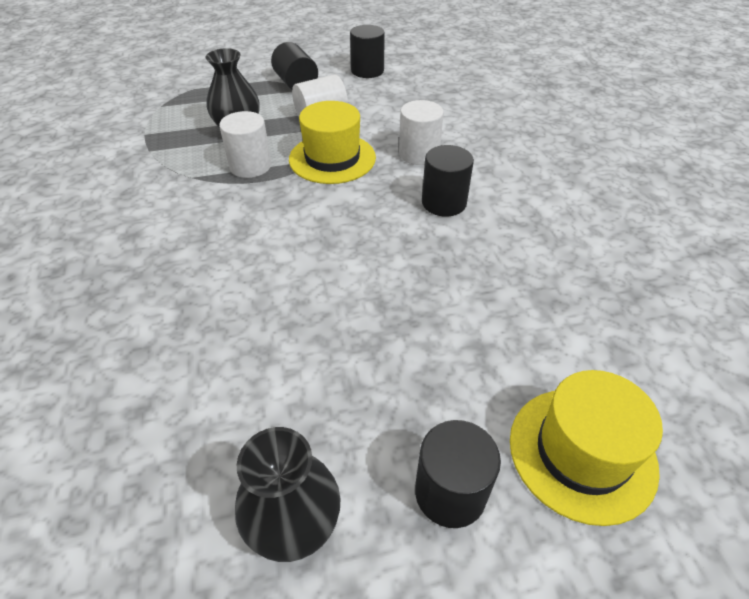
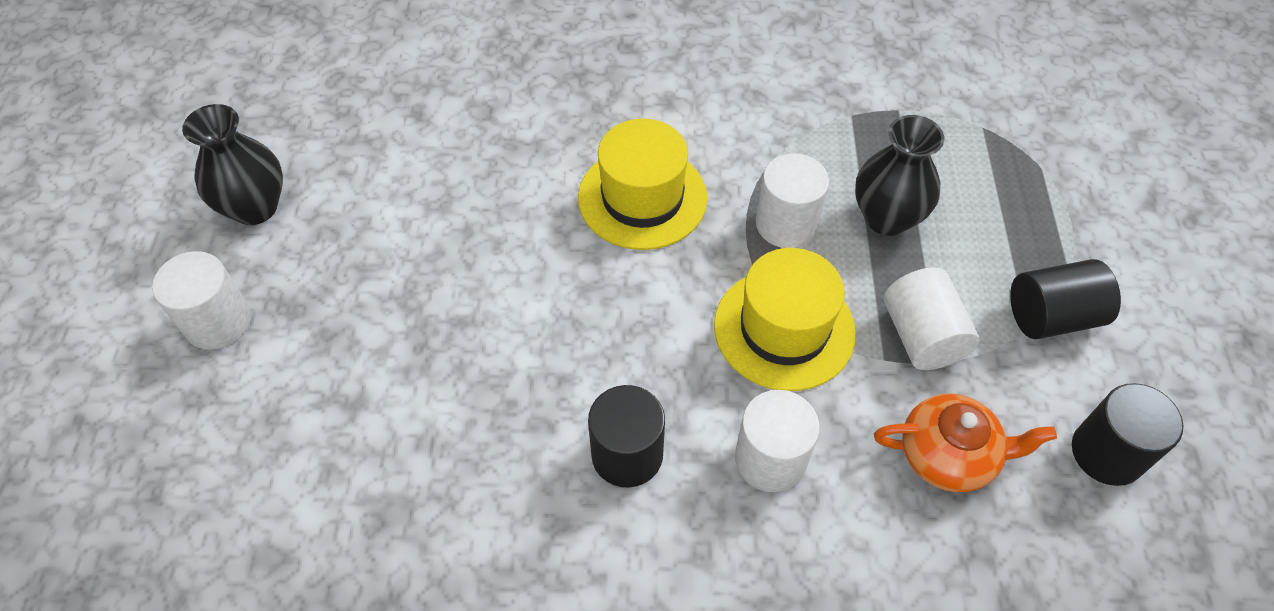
camera: 105 degrees right, 10 degrees up
black cylinder [415,420,501,528] -> white cylinder [152,251,251,350]
yellow hat [510,370,663,526] -> yellow hat moved to [578,119,707,250]
none -> orange teapot [874,394,1057,492]

